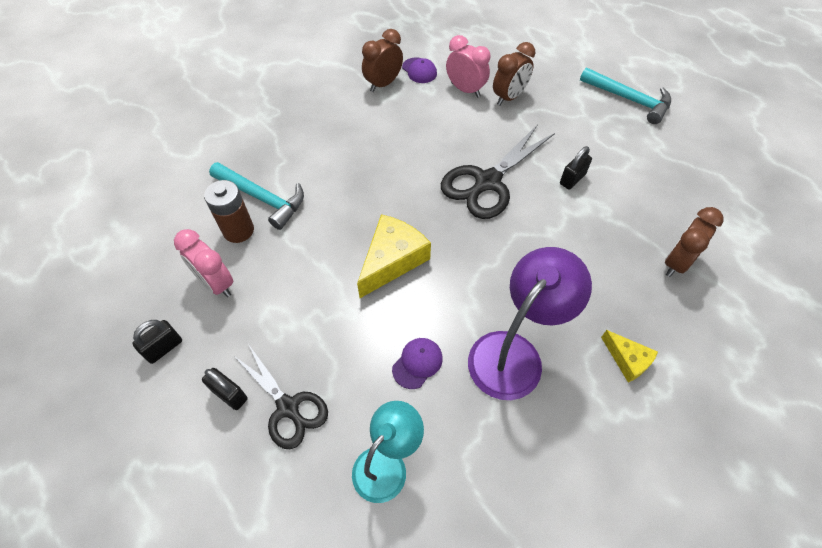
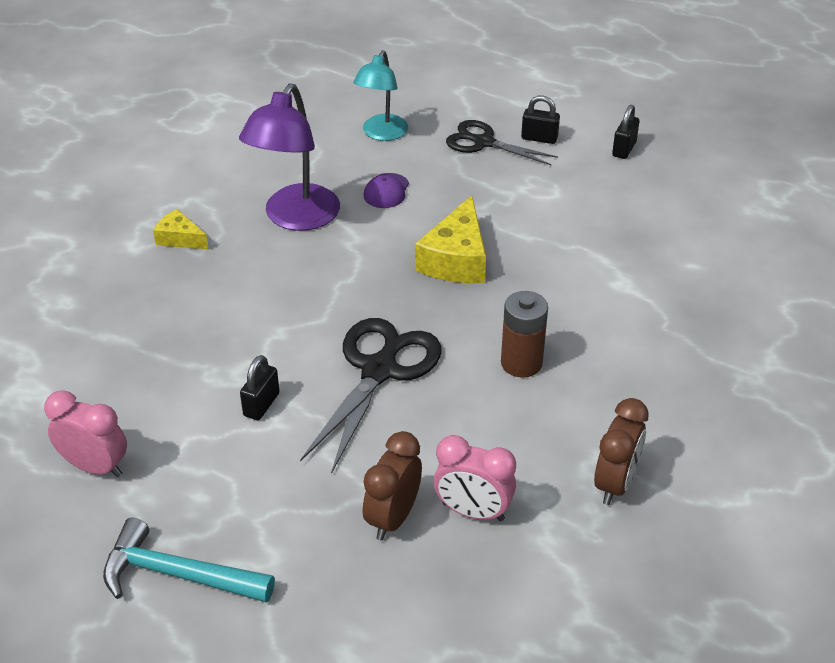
camera: 160 degrees right, 15 degrees down
pink clock [174,229,233,297] -> pink clock moved to [44,390,127,477]
brown battery [204,180,254,243] -> brown battery moved to [501,291,548,378]
turquoise hammer [209,162,304,230] -> none
purple cap [402,57,437,83] -> none
brown clock [665,207,723,277] -> none

